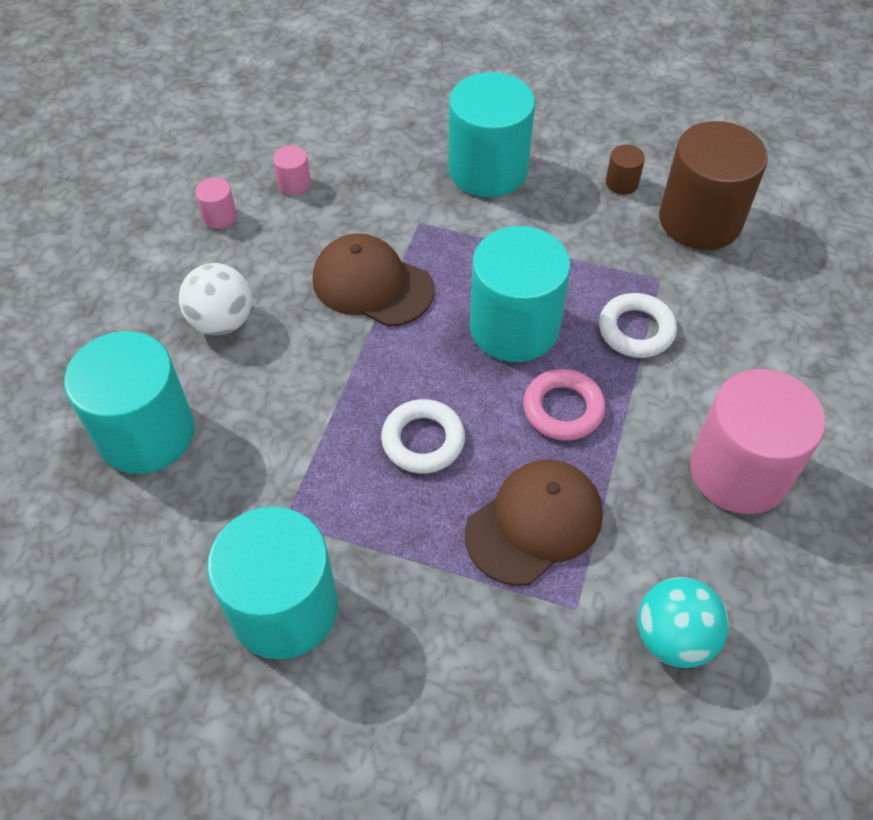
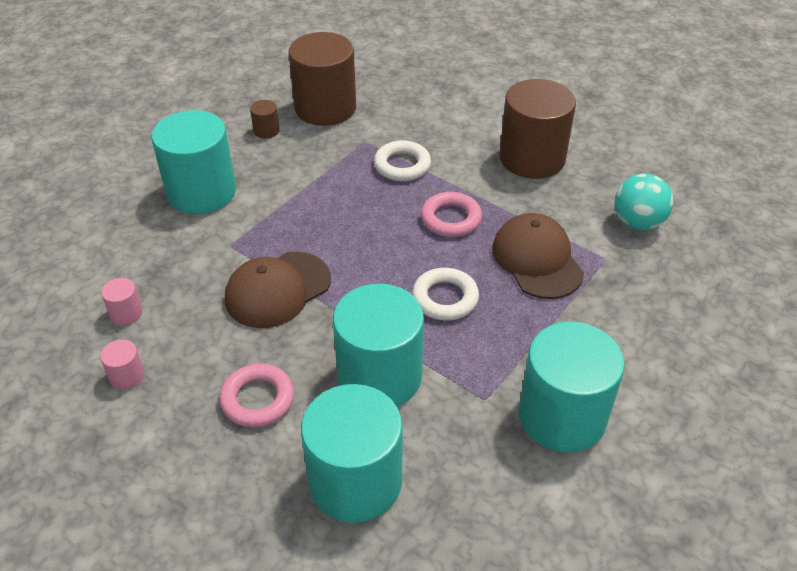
camera: 70 degrees left, 10 degrees down
white ball [179,263,252,335] -> pink ring [219,364,294,428]
turquoise cylinder [470,226,571,362] -> turquoise cylinder moved to [333,283,424,406]
pink cylinder [690,369,826,514] -> brown cylinder [499,79,576,179]

